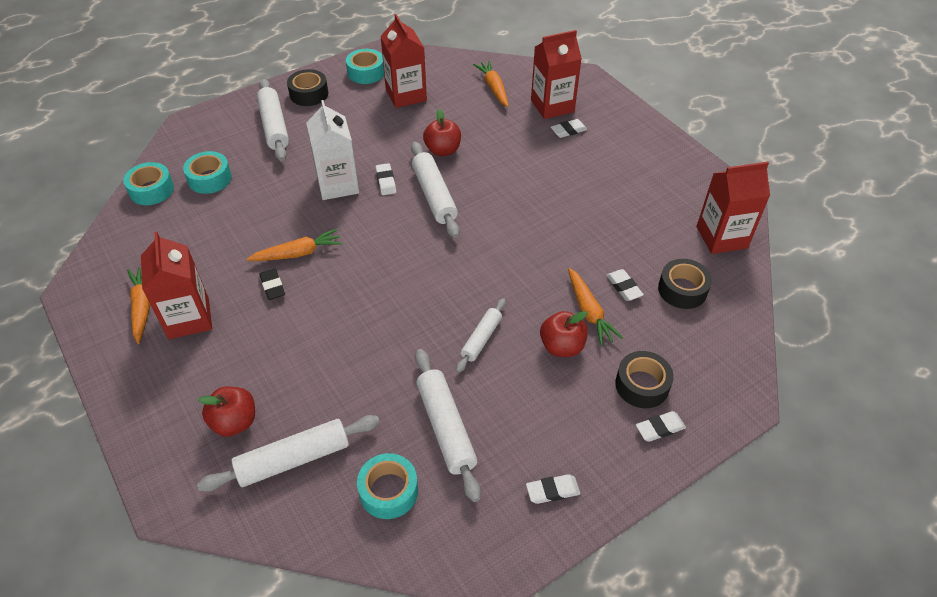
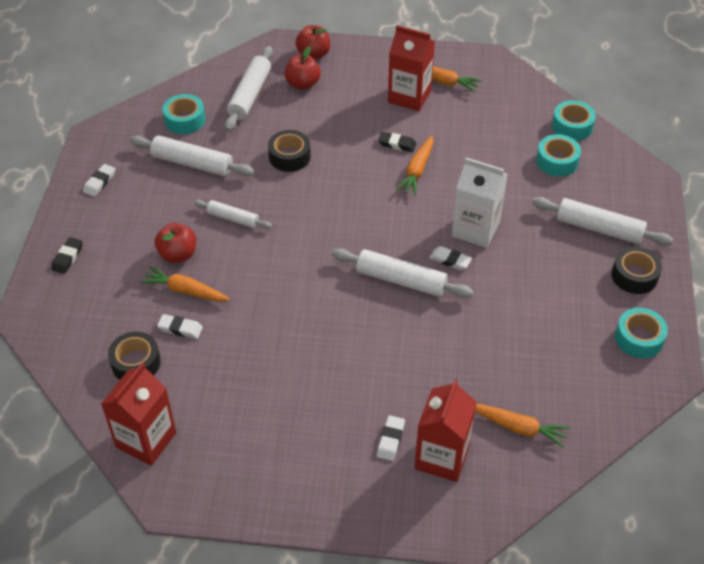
camera: 130 degrees right, 0 degrees up
red carton [380,14,427,108] -> none
red apple [423,109,461,156] -> red apple moved to [295,25,330,60]
white rolling pin [456,298,506,373] -> white rolling pin turned 45 degrees counterclockwise [194,200,272,229]
black tape [615,351,674,408] -> black tape moved to [268,130,311,172]
white eraser [636,411,686,442] -> black eraser [51,237,83,274]

